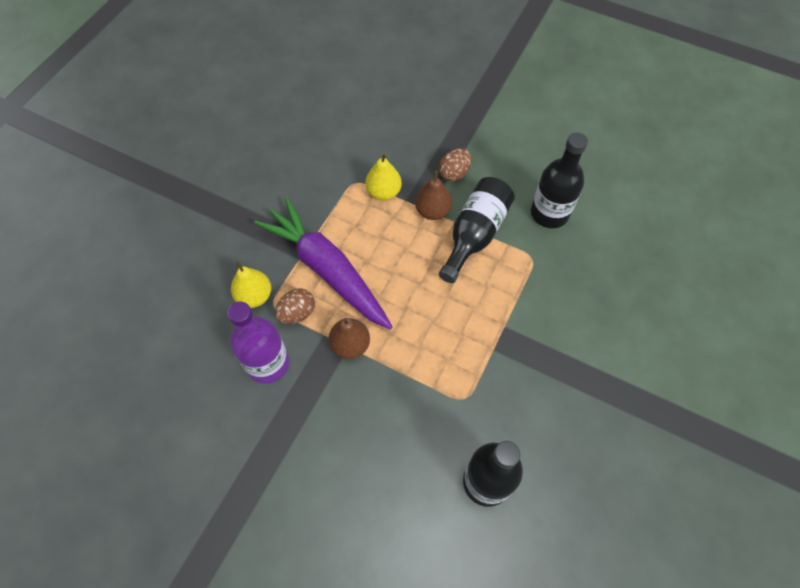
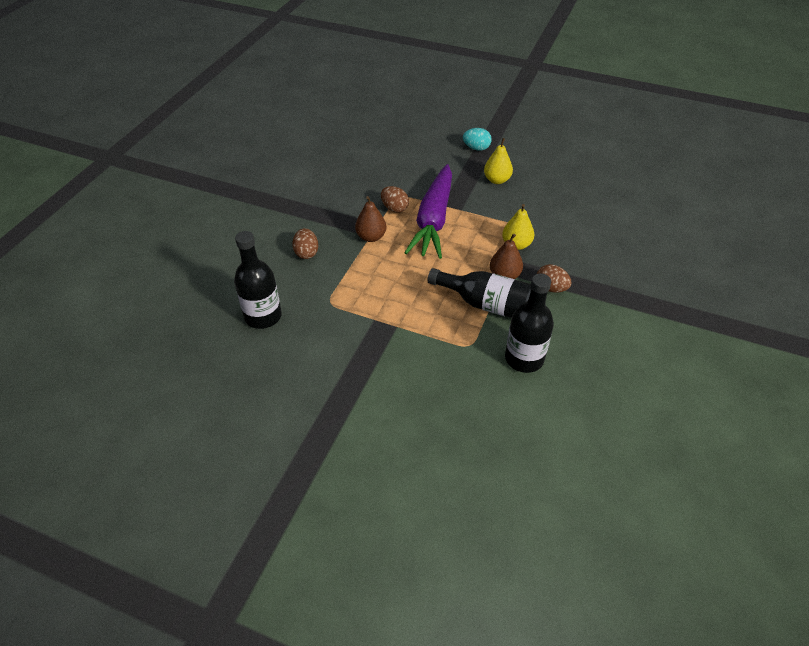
camera: 85 degrees right, 15 degrees down
purple bottle [227,302,289,384] -> none
yellow pear [231,261,271,308] -> yellow pear moved to [484,138,513,184]
purple carrot [254,198,393,329] -> purple carrot turned 150 degrees clockwise [404,164,452,259]
none -> brown egg [292,228,318,259]
none -> turquoise egg [463,128,492,151]

